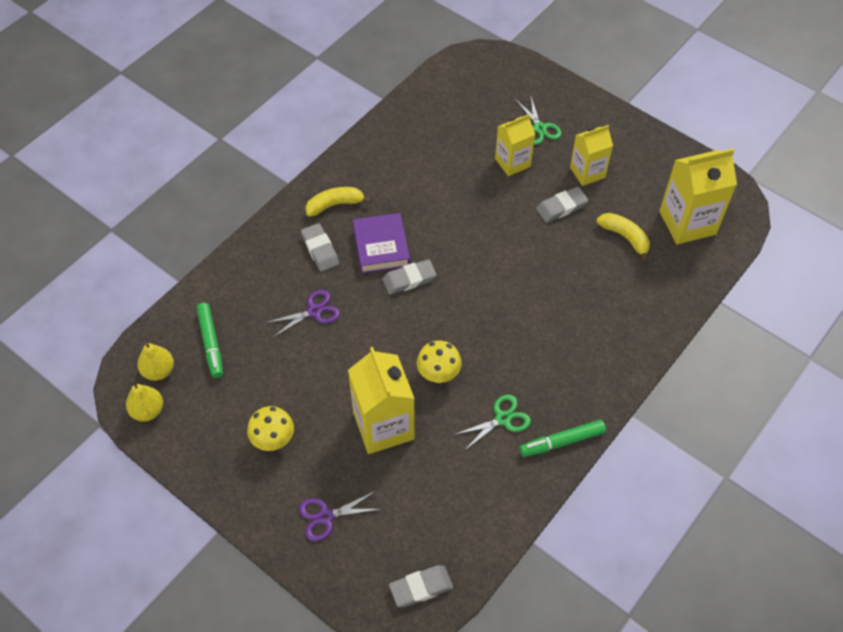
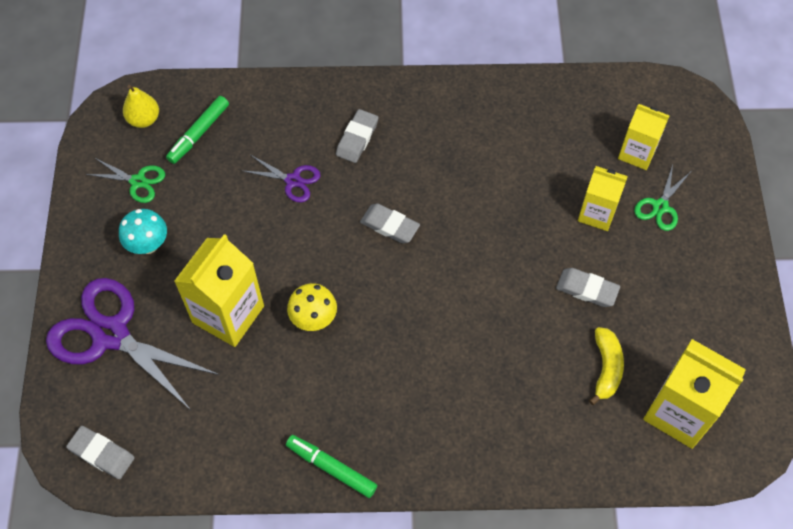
camera: 50 degrees right, 5 degrees up
yellow pear [126,379,163,422] -> none
yellow mushroom [247,406,294,451] -> turquoise mushroom [119,209,167,254]
purple scissors [299,491,381,541] -> purple scissors [46,278,220,410], size x2.09
yellow banana [305,187,371,217] -> none
purple book [353,213,410,274] -> none
green scissors [454,394,531,451] -> green scissors moved to [86,158,165,203]
yellow carton [570,125,613,186] -> yellow carton moved to [618,104,670,170]

